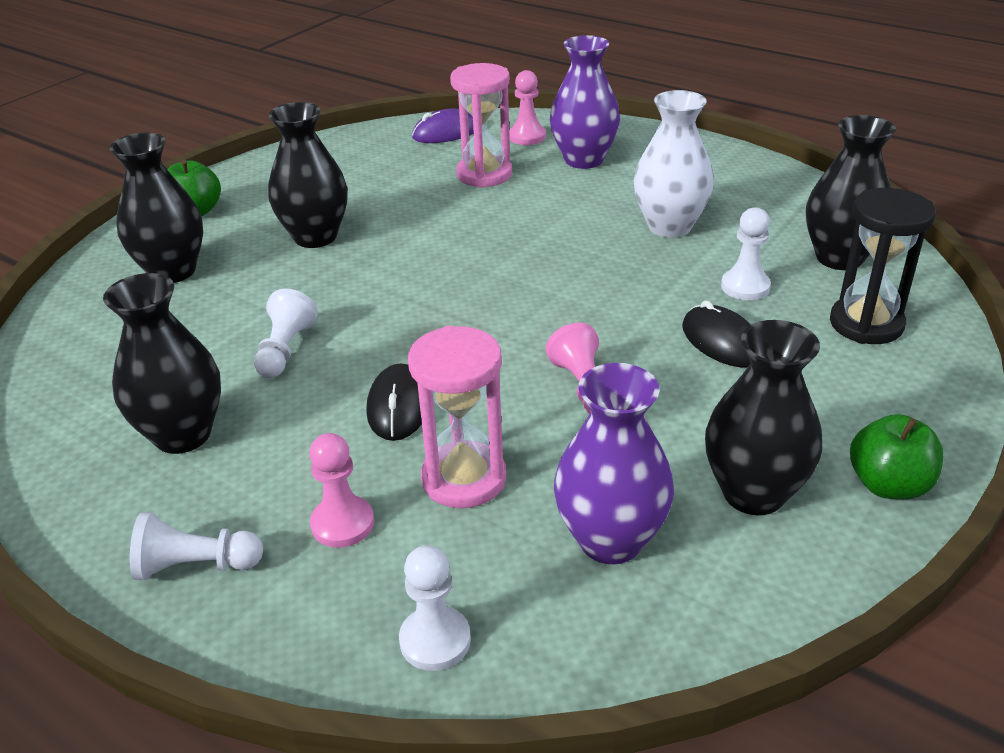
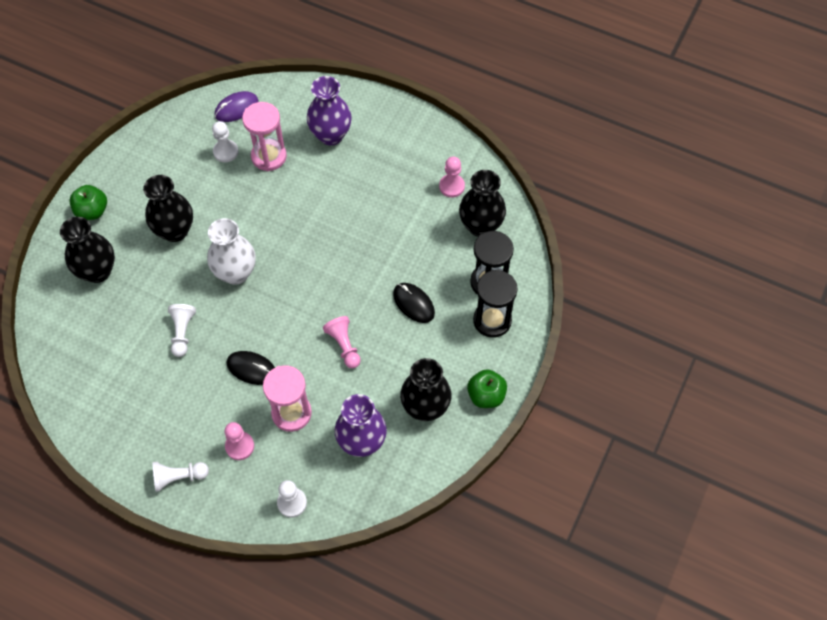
camera: 10 degrees left, 25 degrees up
black vase [103,273,221,454] -> none
black mouse [366,364,422,441] -> black mouse turned 60 degrees counterclockwise [227,351,275,385]
pink pawn [509,70,546,145] -> pink pawn moved to [439,157,465,197]
white vase [634,90,714,238] -> white vase moved to [207,218,256,285]
white pawn [721,207,771,300] -> white pawn moved to [212,121,239,162]
none -> black hourglass [473,270,518,338]

